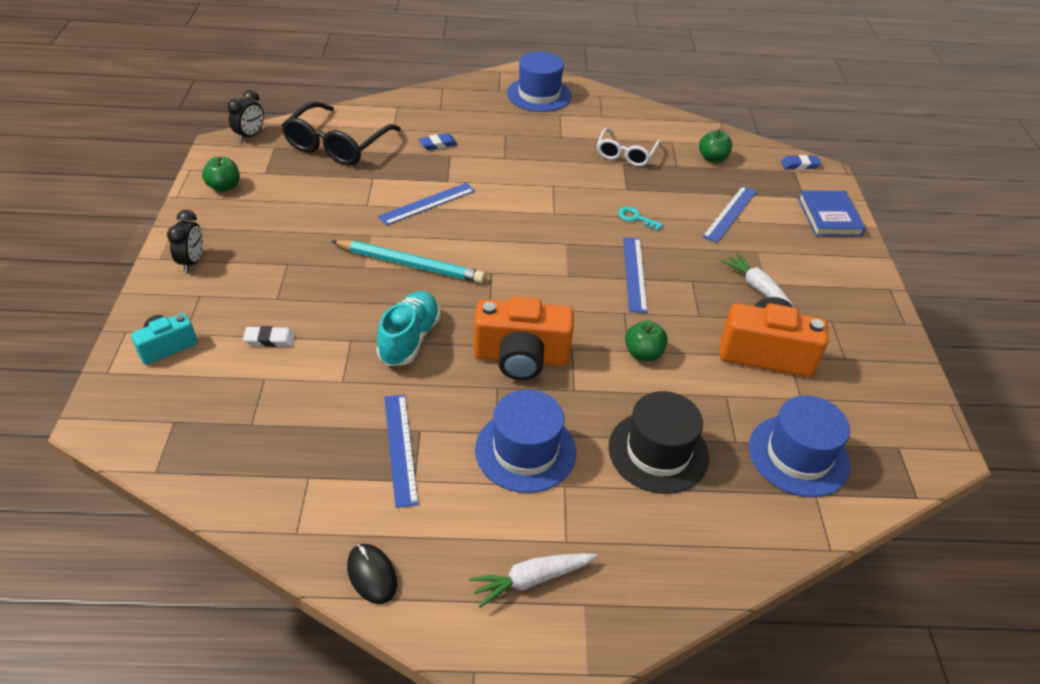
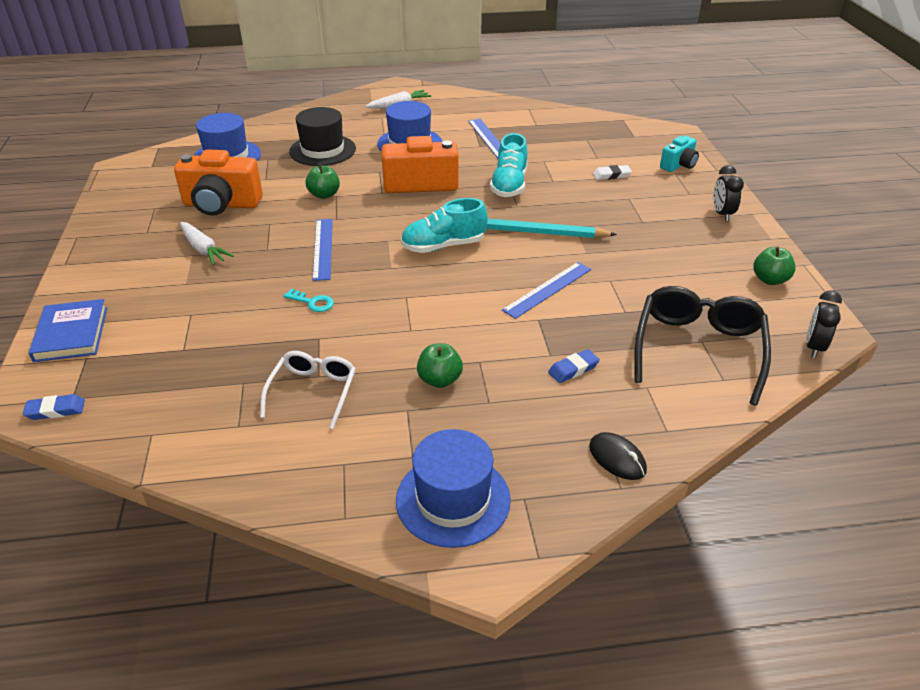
camera: 175 degrees right, 5 degrees down
black mouse [347,544,397,604] -> black mouse moved to [589,432,647,480]
green apple [699,129,732,163] -> green apple moved to [417,343,463,388]
blue ruler [702,186,757,243] -> none
none -> turquoise shoe [401,198,488,253]

